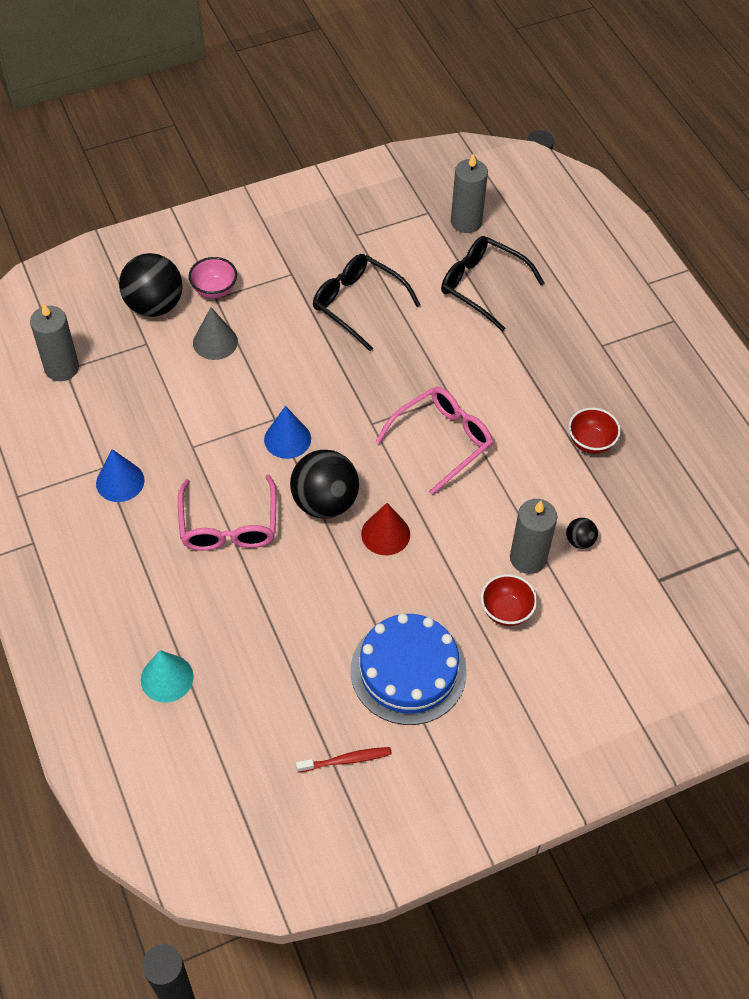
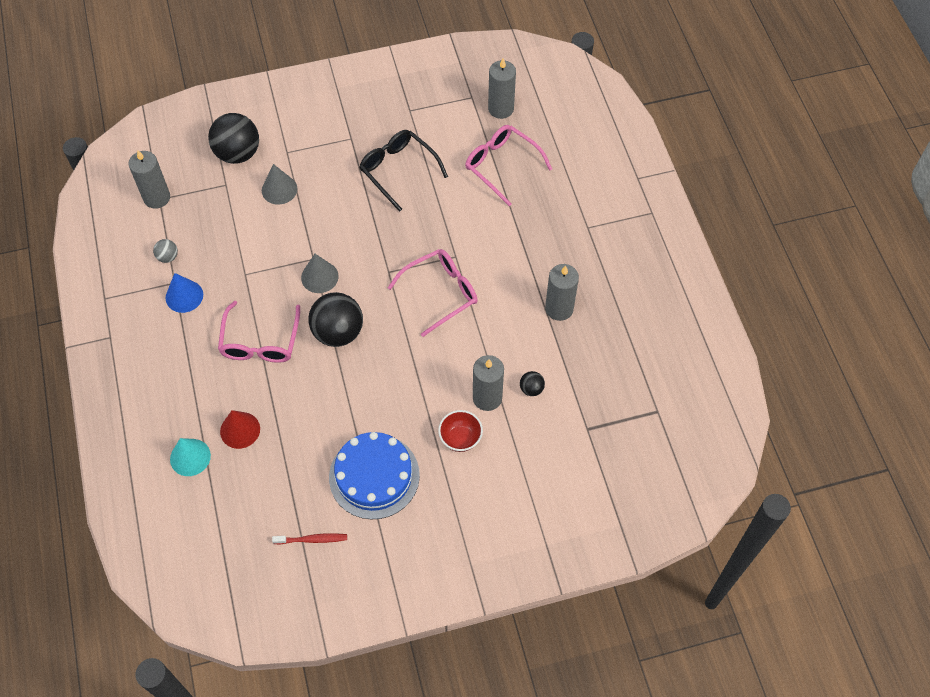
camera: 10 degrees right, 5 degrees up
pink bowl [189,257,237,299] -> none
blue cone [264,406,311,459] -> grey cone [301,254,338,293]
red cone [361,503,410,555] -> red cone moved to [220,410,260,449]
black glasses [441,236,544,331] -> pink glasses [465,125,552,206]
red bowl [568,408,621,454] -> grey candle [545,264,579,321]
none -> grey ball [153,239,178,263]

